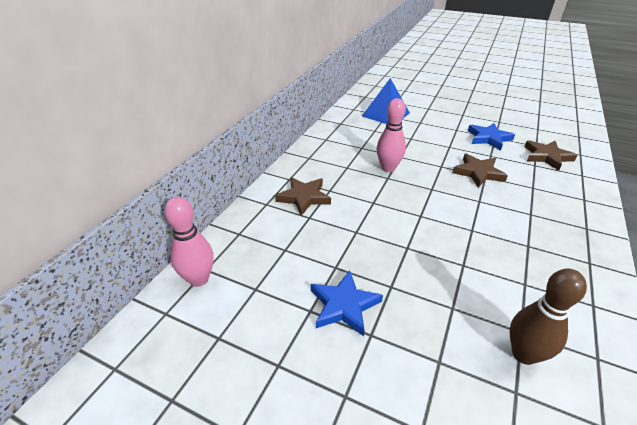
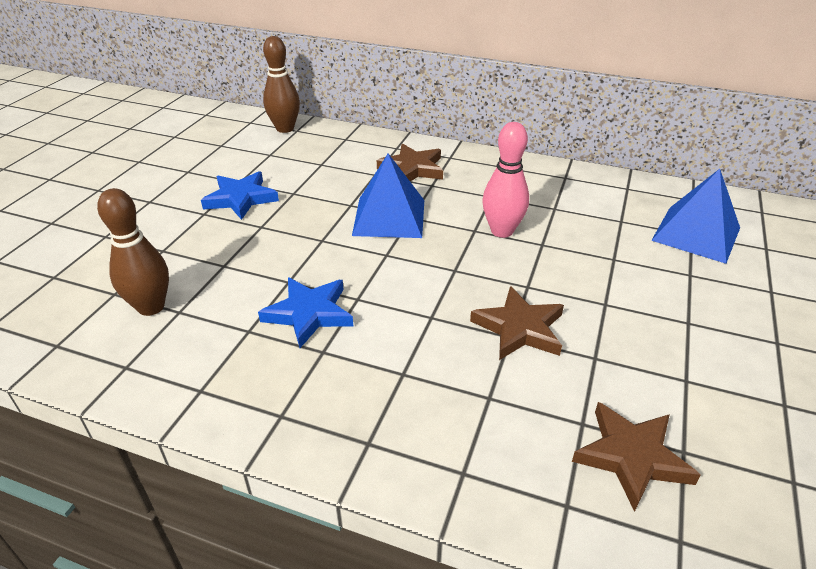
camera: 85 degrees right, 0 degrees up
pink bowling pin [165,197,214,287] -> brown bowling pin [263,36,300,133]
blue star [468,123,515,150] -> blue star moved to [258,277,353,348]
none -> blue pyramid [352,153,424,238]

